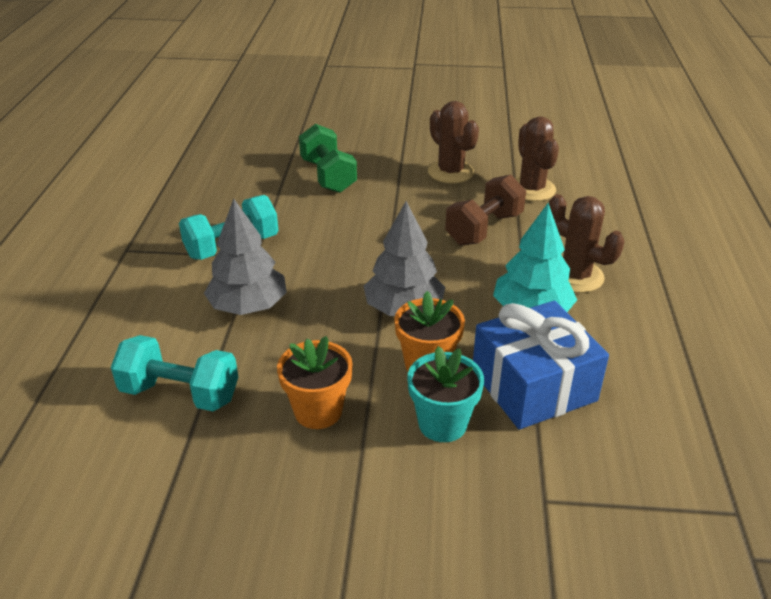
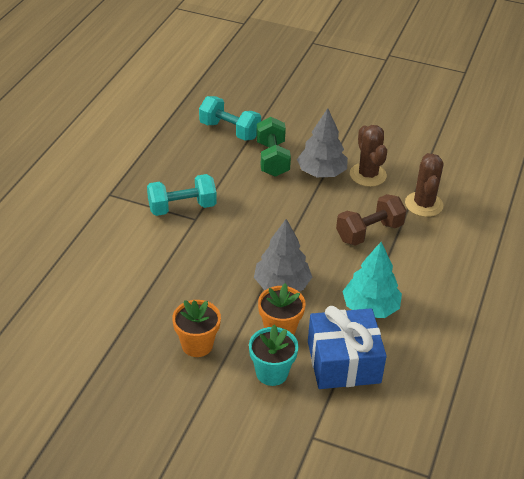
camera: 15 degrees right, 5 degrees up
turquoise dumbbell [111,335,238,411] -> turquoise dumbbell moved to [199,96,261,141]
grey tree [204,198,287,315] -> grey tree moved to [297,108,348,177]
brown cactus [549,194,624,293] -> none

